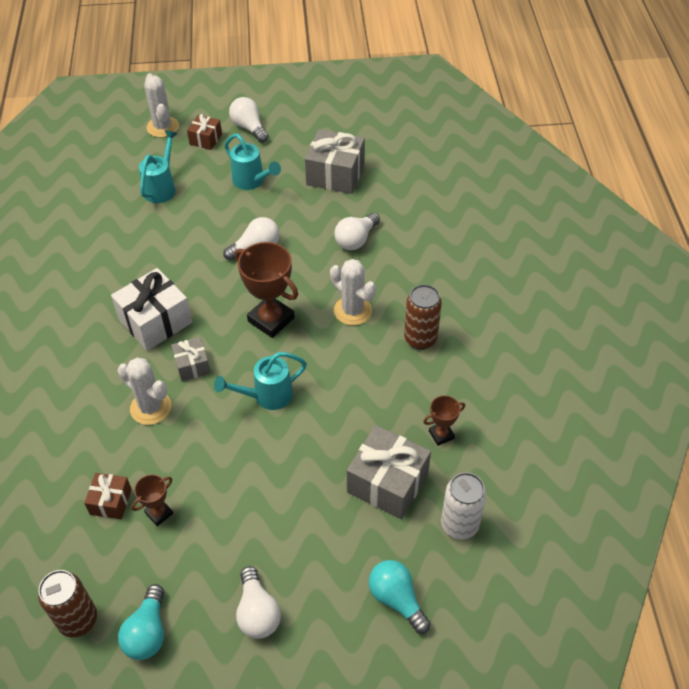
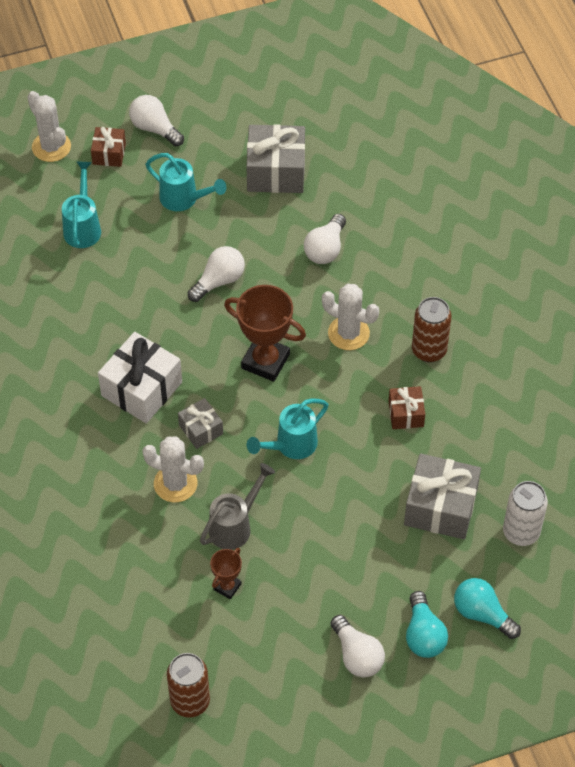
camera: 15 degrees left, 5 degrees up
brown gift [84,473,132,519] -> brown gift moved to [388,386,425,429]
turquoise light bulb [118,584,164,660] -> turquoise light bulb moved to [406,591,448,658]
brown trophy [423,395,465,446] -> none
none -> grey watering can [200,463,275,550]

